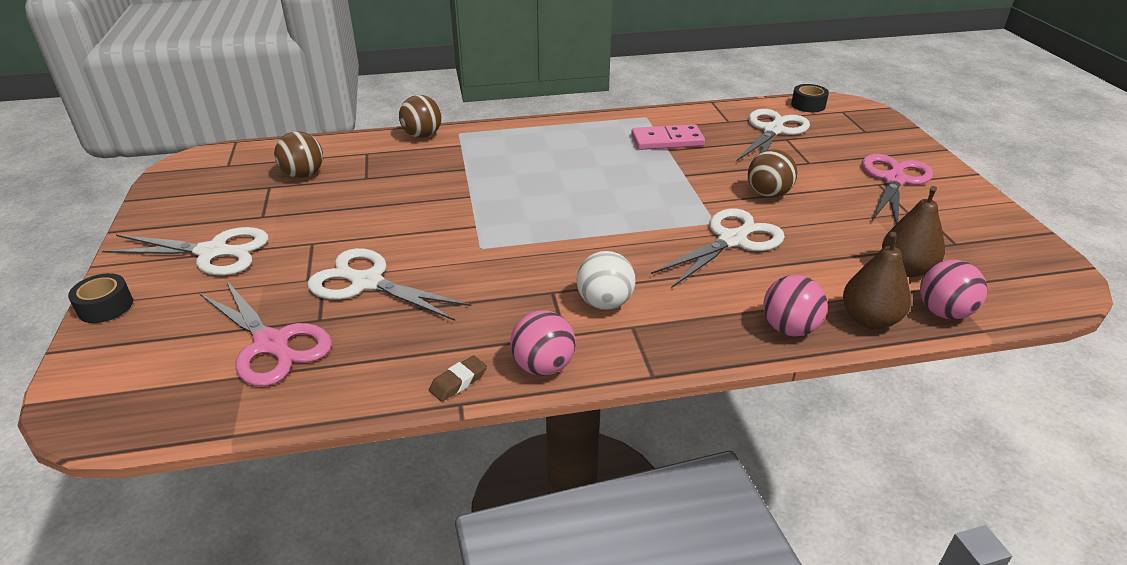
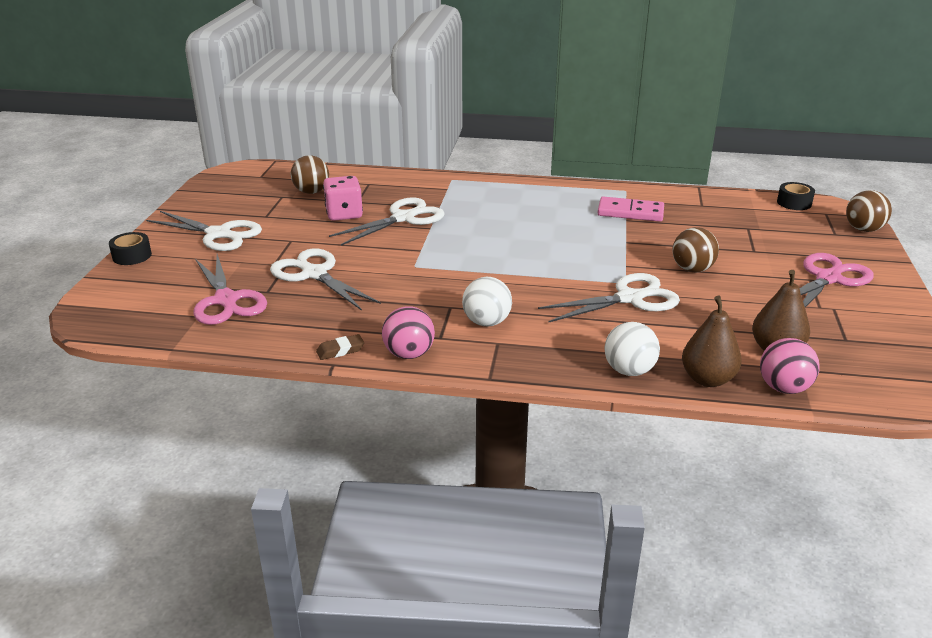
camera: 20 degrees right, 5 degrees down
brown ball [399,95,442,138] -> brown ball moved to [846,190,892,232]
white scissors [737,109,810,161] -> white scissors moved to [329,197,445,246]
pink ball [763,275,828,336] -> white ball [605,322,660,376]
none -> pink dice [323,176,363,221]

